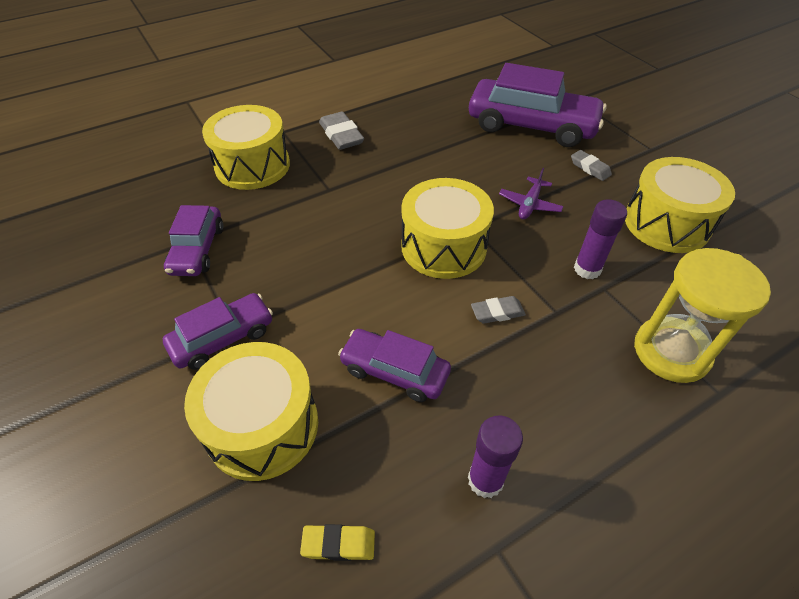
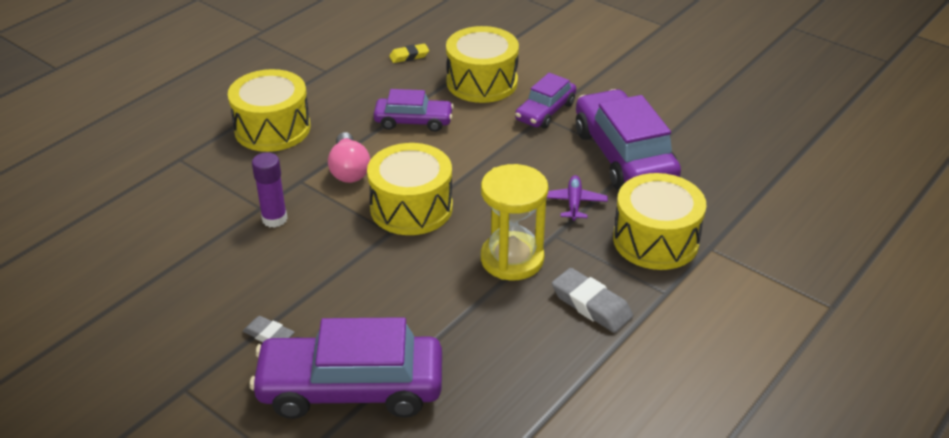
camera: 160 degrees right, 10 degrees down
purple car [164,205,223,276] -> purple car [576,89,681,190], size x1.80
purple glue stick [468,415,523,498] -> none
grey eraser [471,296,526,324] -> pink light bulb [328,132,370,183]
purple plane [499,168,564,219] -> purple plane moved to [547,175,608,221]
yellow drum [625,157,735,253] -> yellow drum moved to [228,69,310,152]
yellow hourglass [634,248,771,383] -> yellow hourglass moved to [481,164,548,280]

